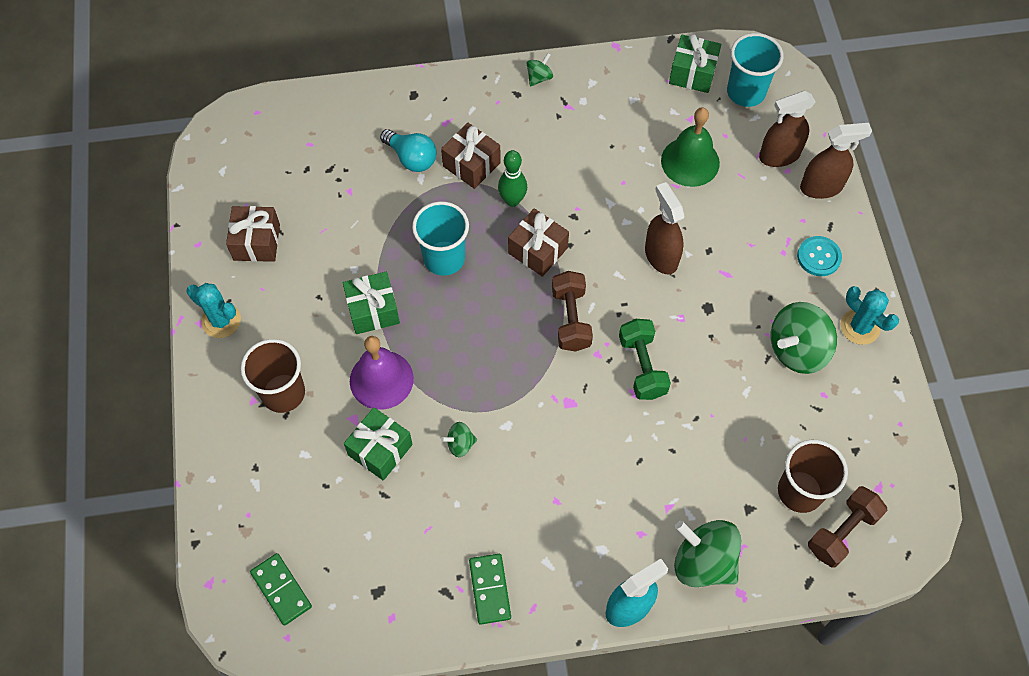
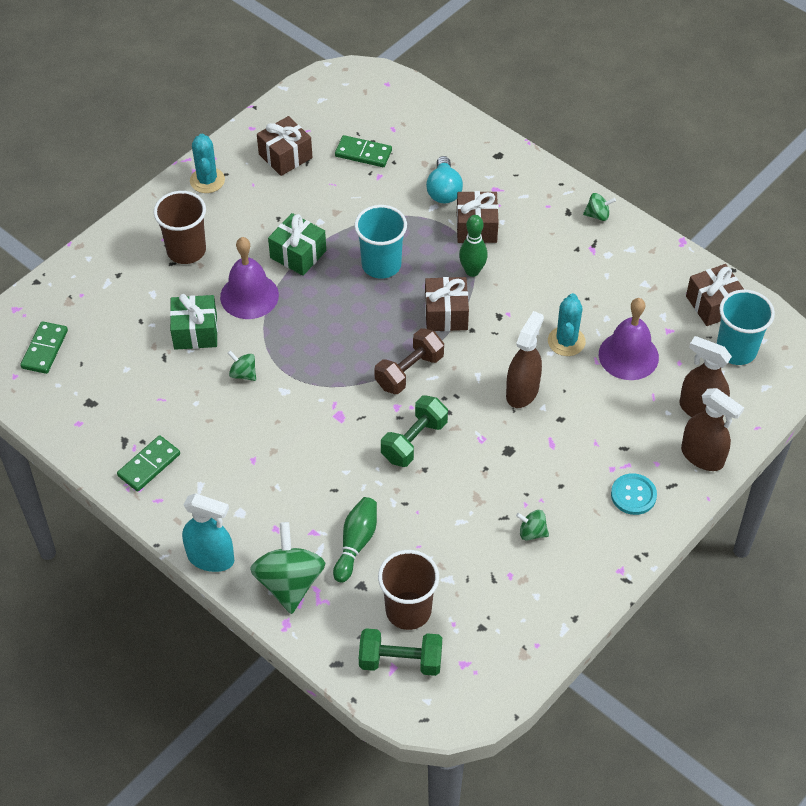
camera: 50 degrees right, 10 degrees down
green bell [661,107,720,187] -> purple bell [599,298,659,380]
green gift [669,34,721,93] -> brown gift [686,264,744,326]
green spinning top [771,302,837,374] -> green spinning top [516,510,549,541], size x0.48
brown dumbbell [808,486,887,568] -> green dumbbell [359,628,442,676]
turquoise cactus [841,286,899,345] -> turquoise cactus moved to [548,293,586,356]
none -> green bowling pin [333,497,377,583]
none -> green domino [335,135,392,167]

